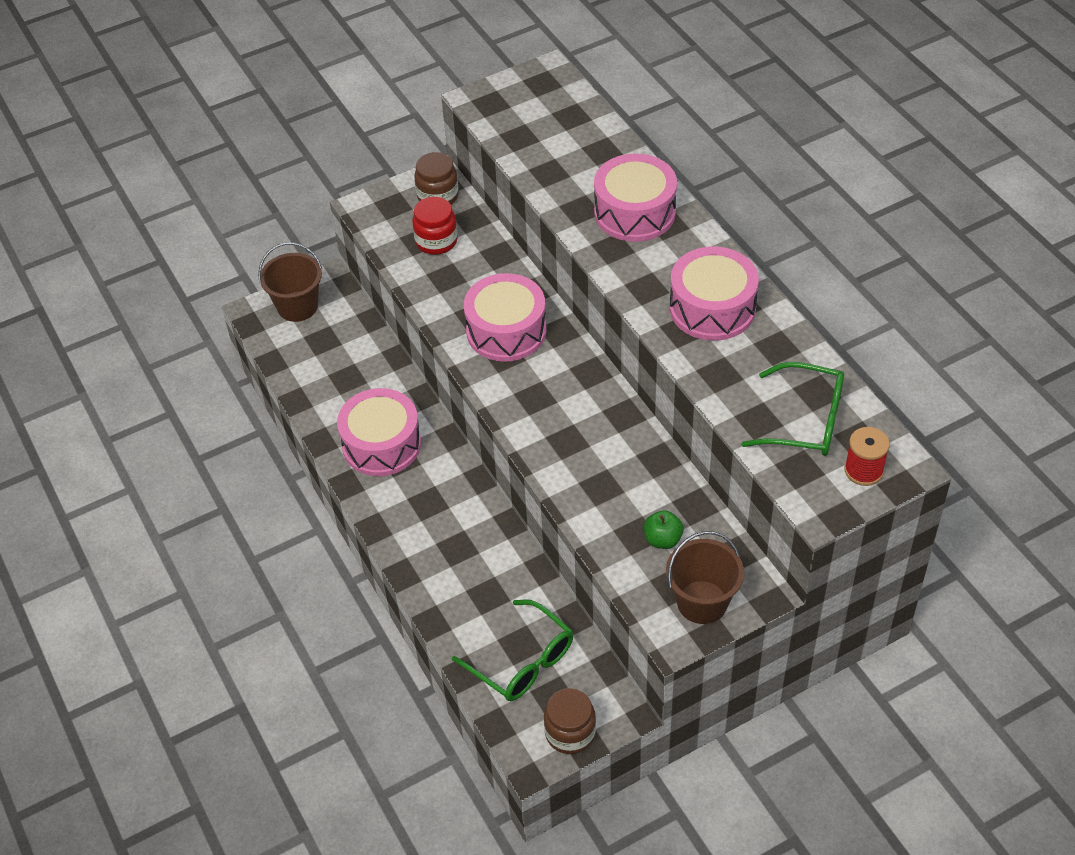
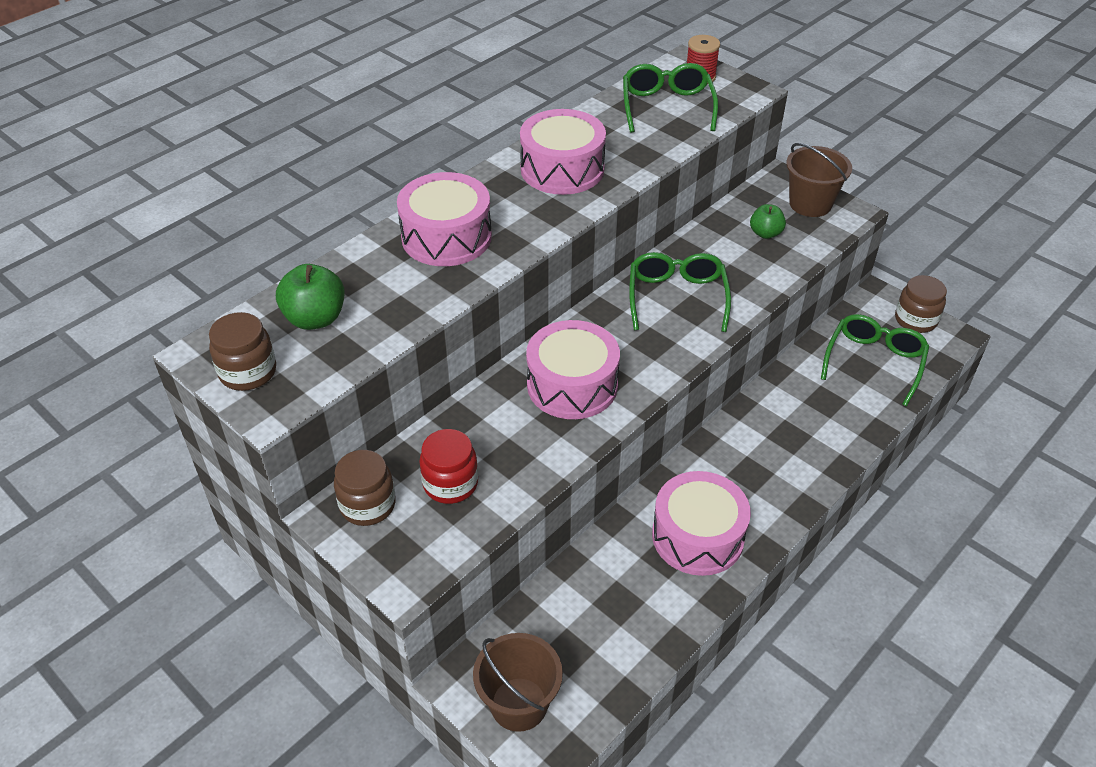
camera: 110 degrees left, 5 degrees down
none -> brown jar [209,312,276,391]
none -> green apple [276,264,345,330]
none -> green glasses [629,252,731,332]

